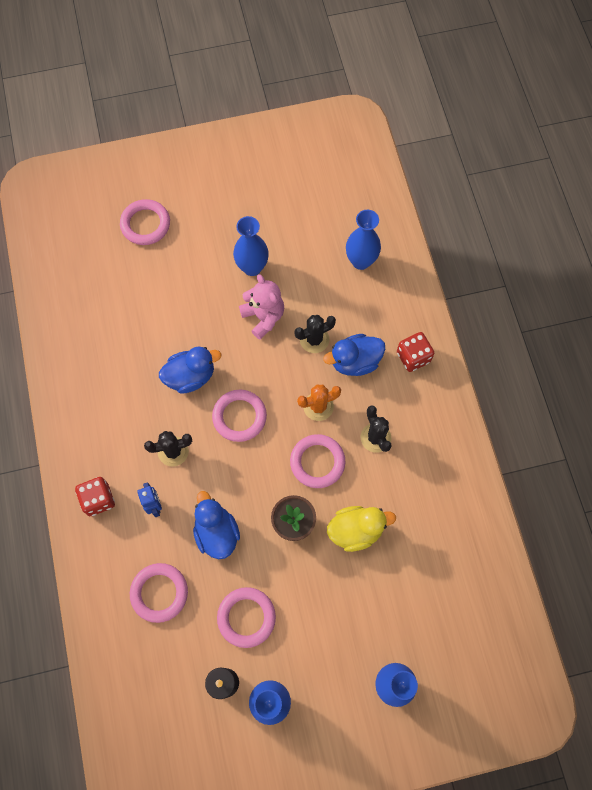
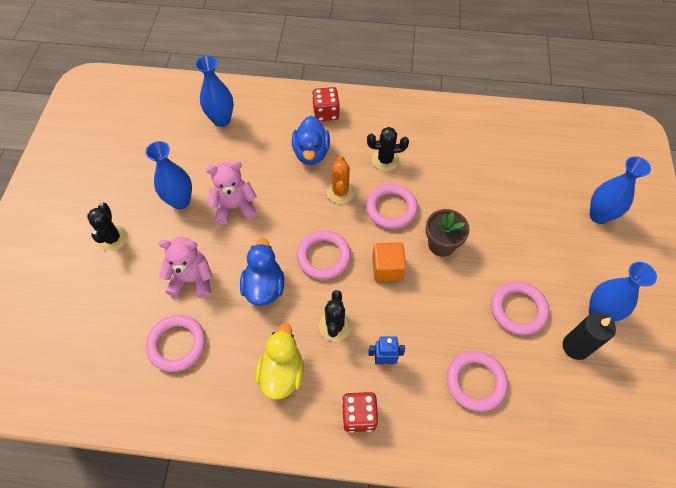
camera: 70 degrees left, 10 degrees down
pink ring [120,199,170,245] -> pink ring moved to [146,315,206,372]
blue duck [193,491,240,559] -> none
black cactus [294,315,336,353] -> black cactus moved to [87,202,128,251]
yellow duck [327,506,396,552] -> yellow duck moved to [255,323,304,400]
none -> pink teddy bear [159,237,213,298]
none -> orange cube [372,242,406,281]

